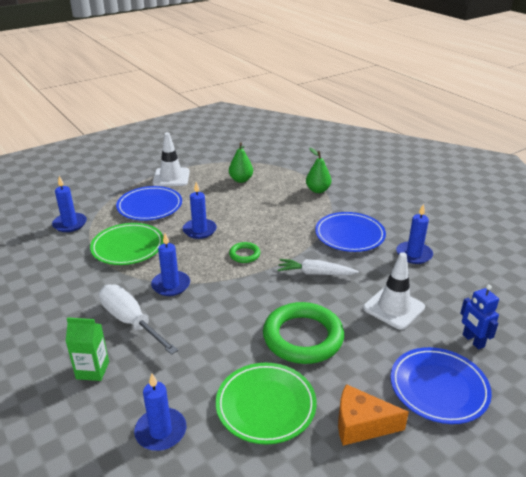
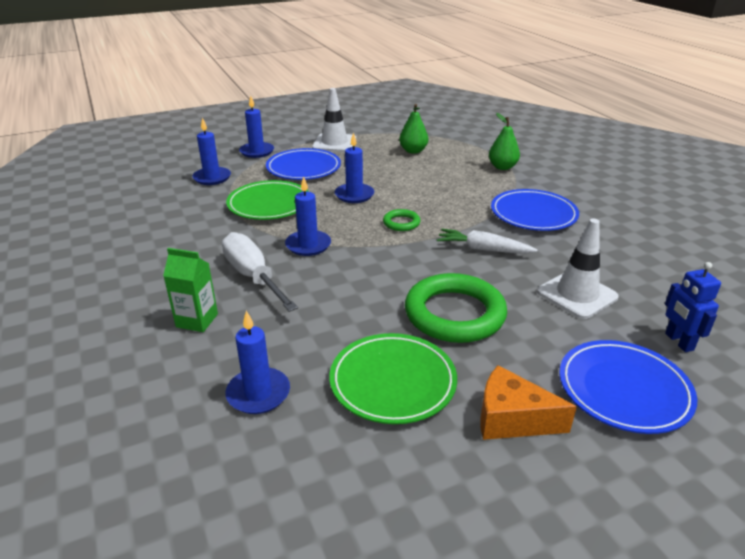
camera: 10 degrees right, 0 degrees up
blue candle [396,204,433,264] -> blue candle moved to [239,96,274,158]

